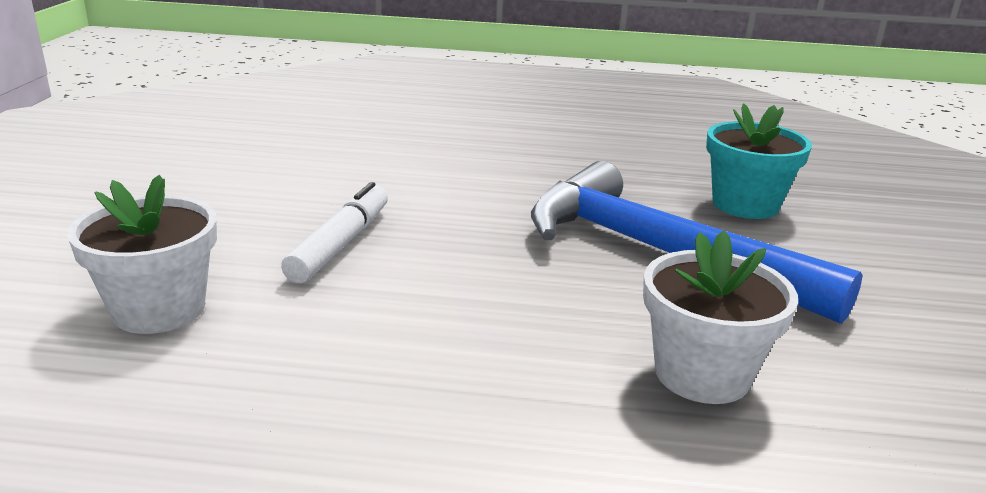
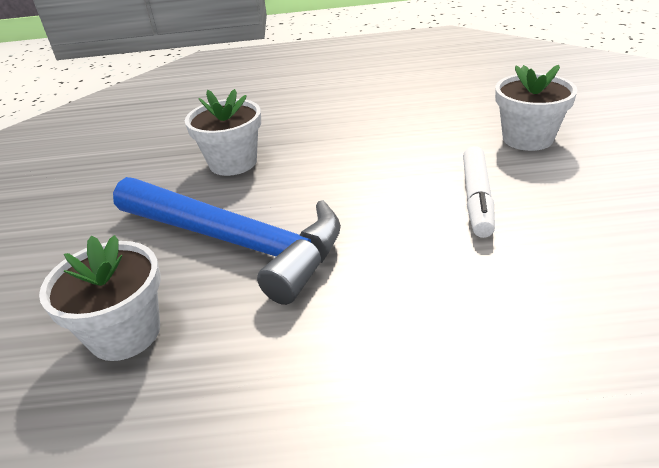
camera: 175 degrees right, 10 degrees up
turquoise flower pot [706,103,812,219] -> white flower pot [39,235,161,361]

